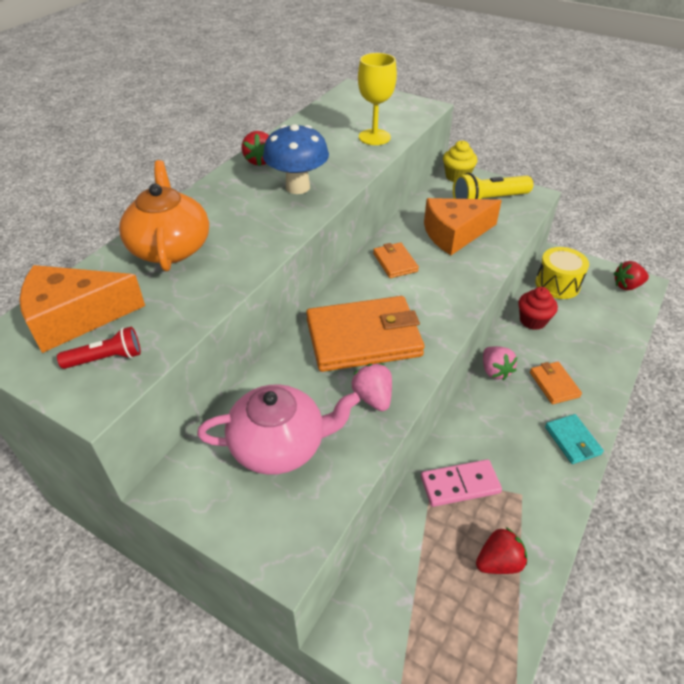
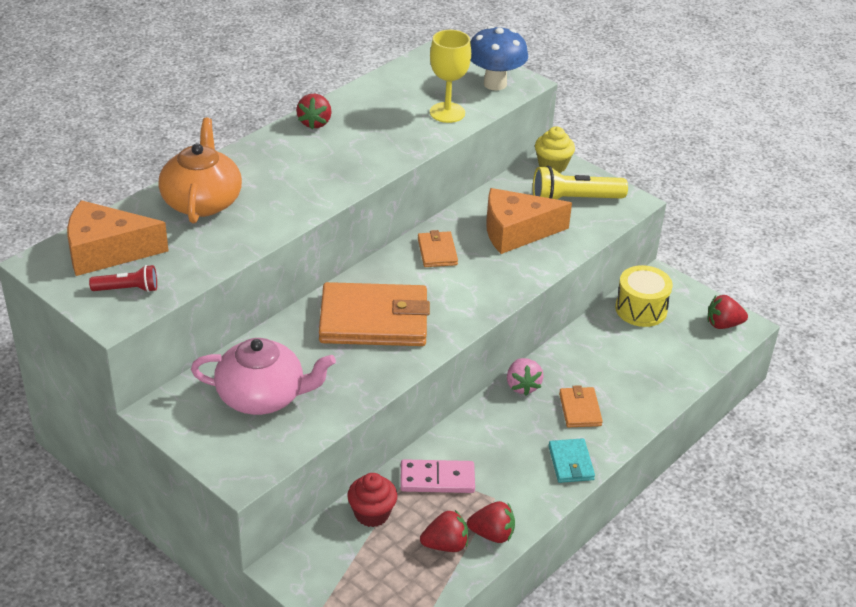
camera: 10 degrees right, 5 degrees down
blue mushroom [263,124,329,194] -> blue mushroom moved to [470,26,528,91]
pink strawberry [351,363,392,411] -> none
red cupcake [518,287,558,330] -> red cupcake moved to [347,473,397,527]
none -> red strawberry [467,501,515,543]

